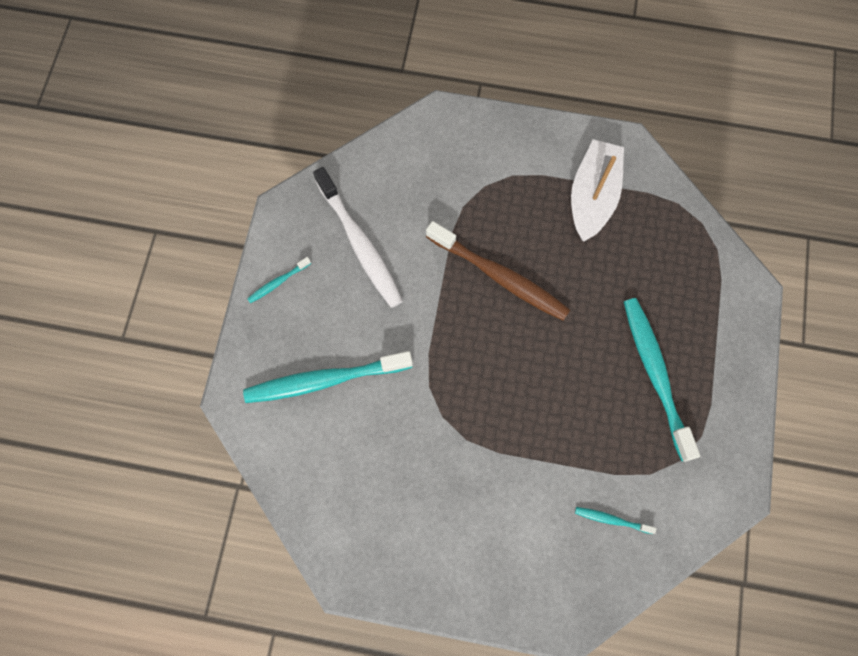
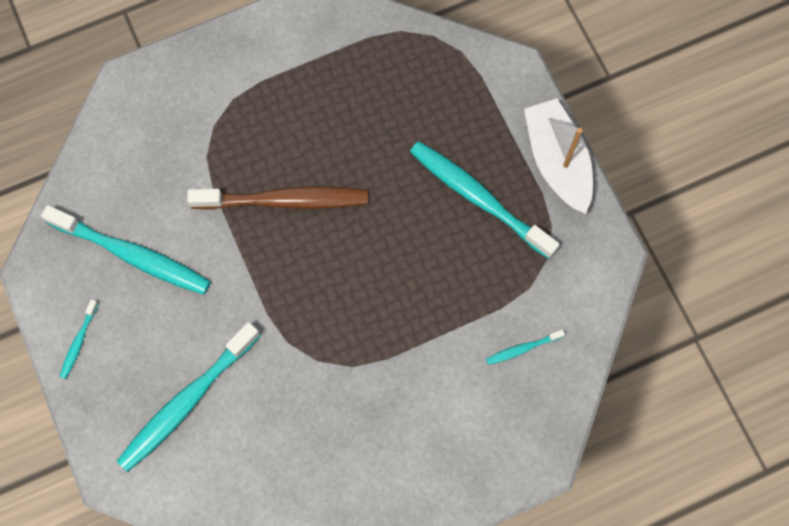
camera: 35 degrees left, 0 degrees up
white toothbrush [313,167,403,308] -> turquoise toothbrush [41,205,211,295]
white boat [571,139,624,242] -> white boat moved to [524,98,593,214]

